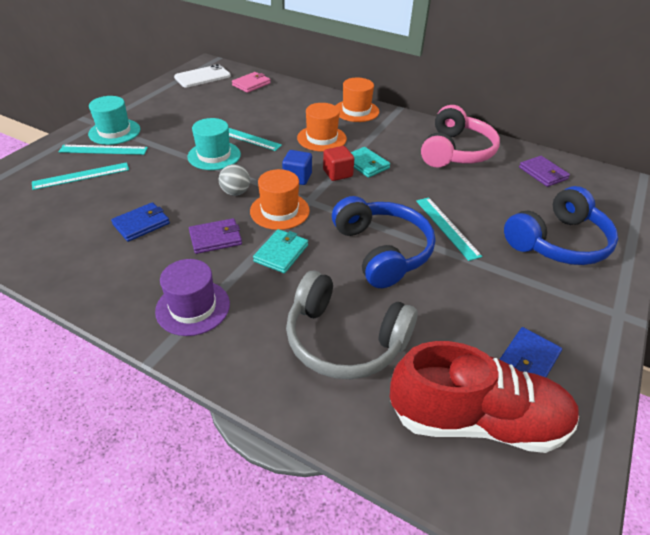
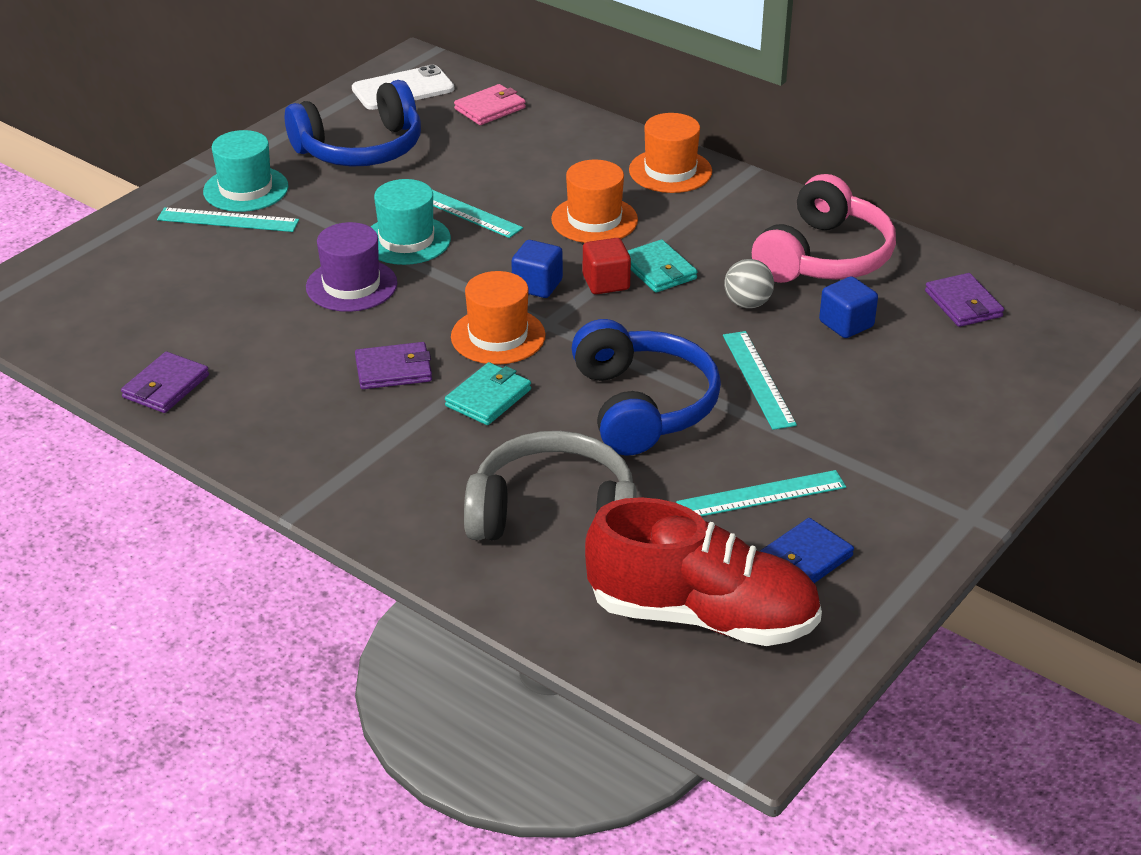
camera: 10 degrees right, 5 degrees down
turquoise ruler [32,162,129,190] -> turquoise ruler moved to [676,470,846,516]
blue wallet [111,202,170,242] -> none
purple hat [155,259,230,336] -> purple hat moved to [306,222,397,312]
grey ball [219,164,250,196] -> grey ball moved to [724,259,774,308]
grey headphones [286,271,418,379] -> grey headphones turned 150 degrees clockwise [464,431,637,541]
blue headphones [504,186,618,265] -> blue headphones moved to [285,80,421,167]
none -> purple wallet [121,352,209,413]
none -> blue cube [819,276,878,338]

